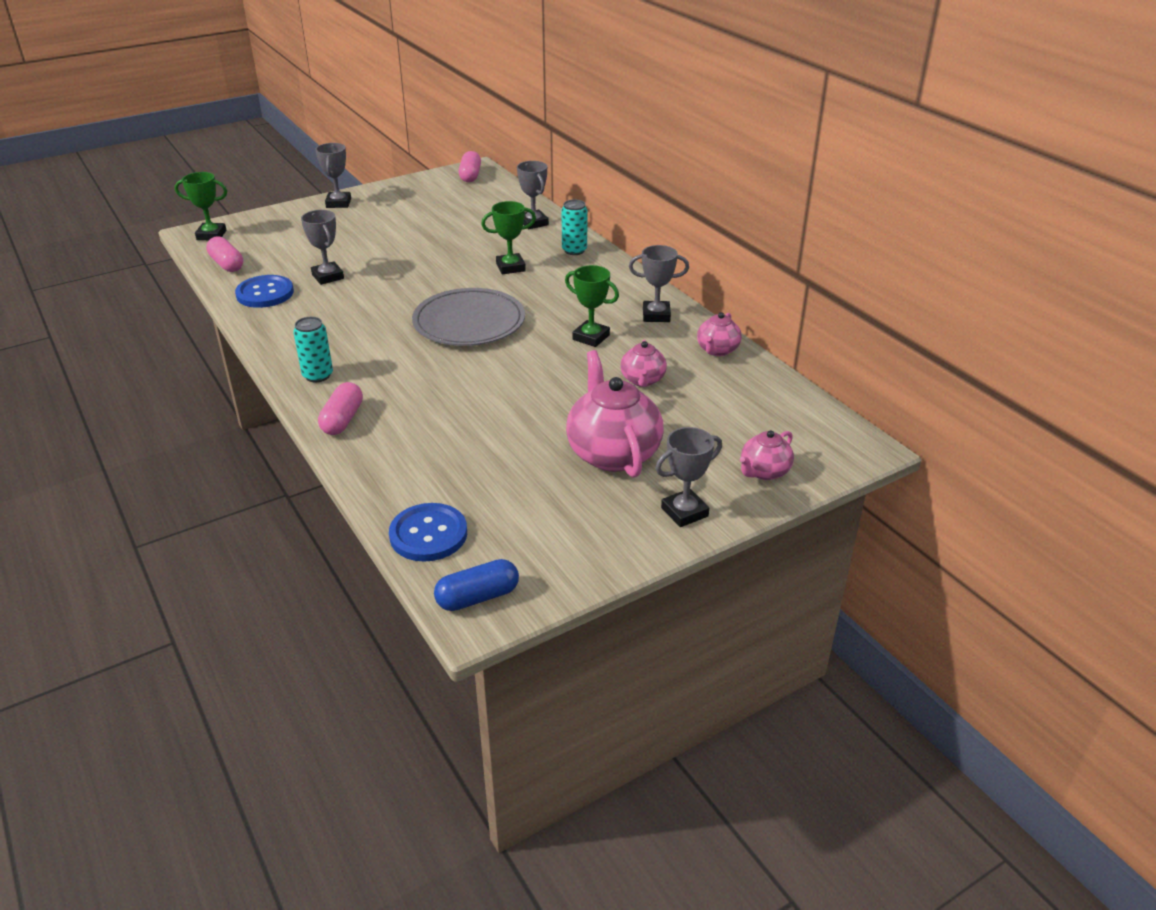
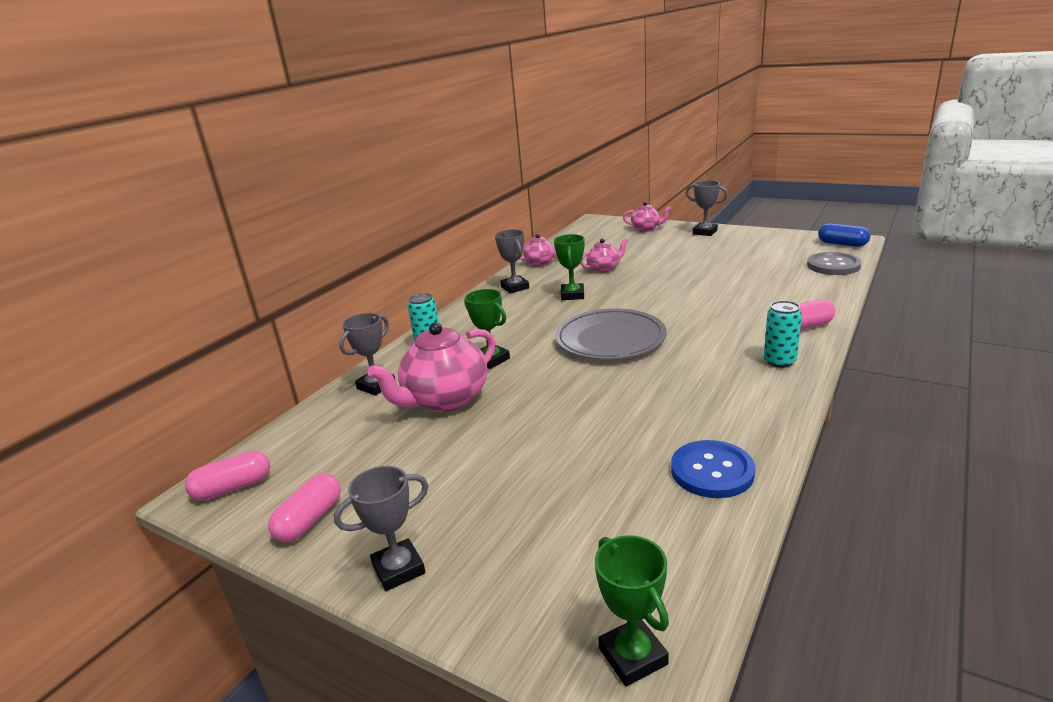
camera: 115 degrees left, 10 degrees down
pink capsule [206,236,243,272] -> pink capsule moved to [268,473,341,543]
grey trophy [301,210,344,285] -> none
blue button [389,503,467,562] -> grey button [807,252,861,275]
pink teapot [566,350,663,478] -> pink teapot moved to [367,322,495,412]

